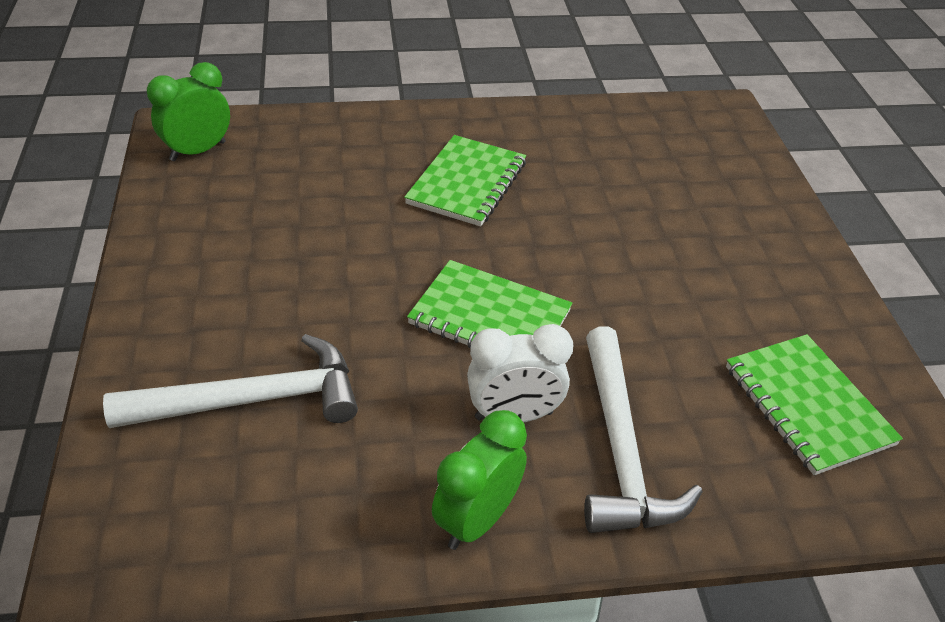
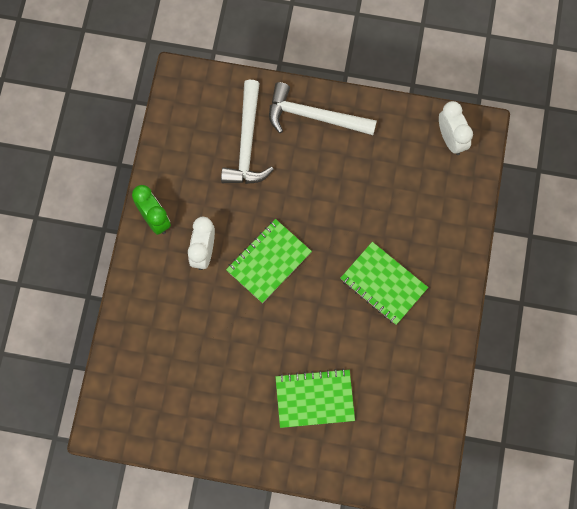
camera: 110 degrees right, 30 degrees up
green clock [147,62,230,161] -> white clock [439,101,473,155]
white hammer [584,327,703,533] -> white hammer moved to [269,82,377,135]
green notebook [726,334,903,475] -> green notebook moved to [275,368,355,428]

